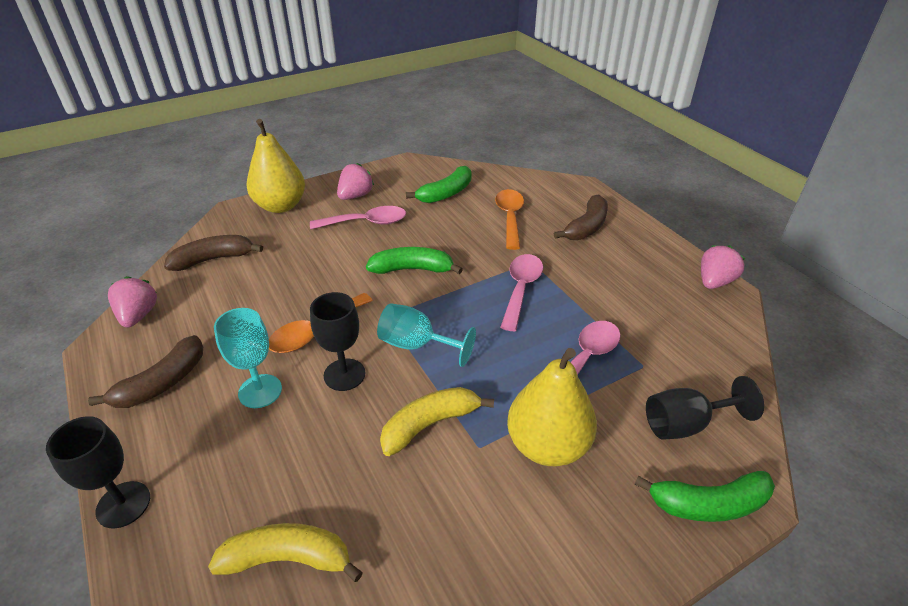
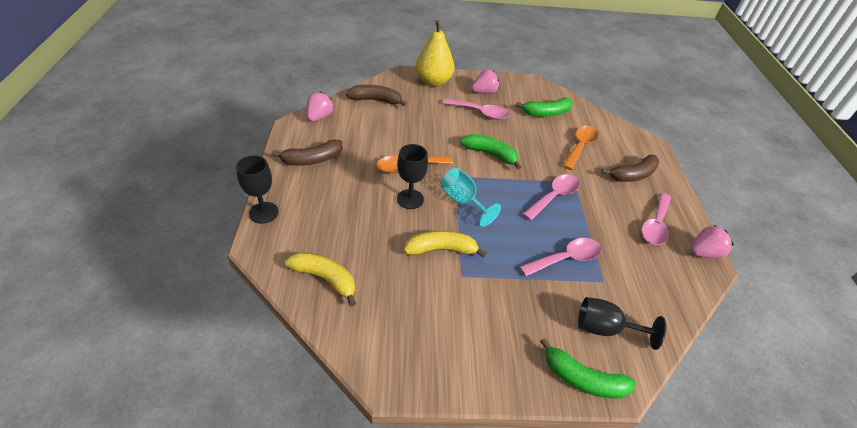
camera: 25 degrees right, 5 degrees up
turquoise goblet [214,308,282,408] -> none
yellow pear [507,348,597,466] -> none
none -> pink spoon [641,193,671,245]

